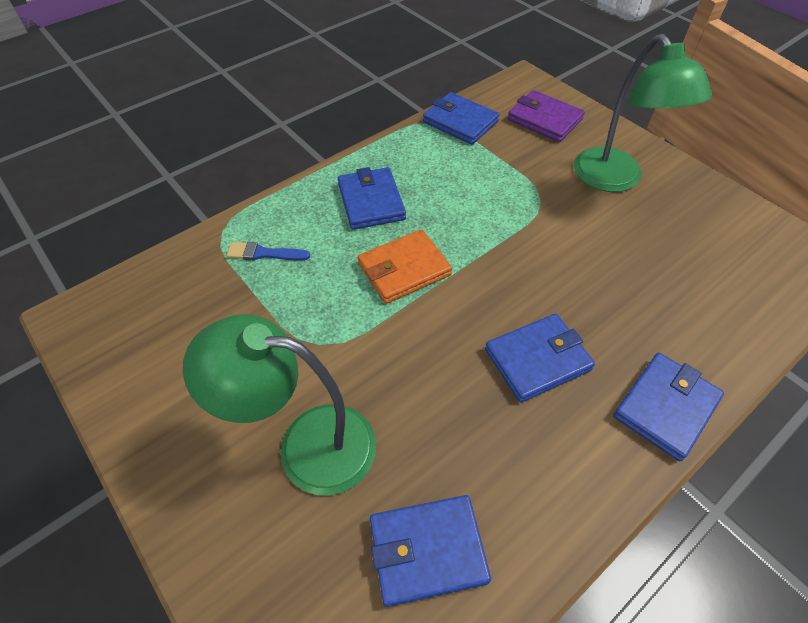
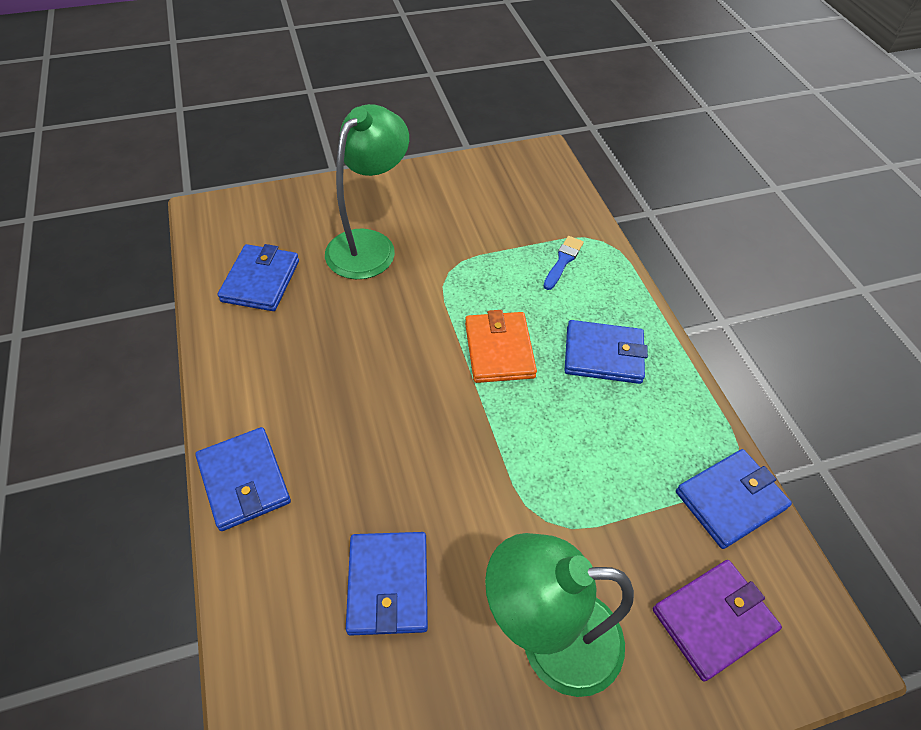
camera: 110 degrees right, 0 degrees up
blue wallet [485,314,595,403] -> blue wallet moved to [346,532,428,636]

